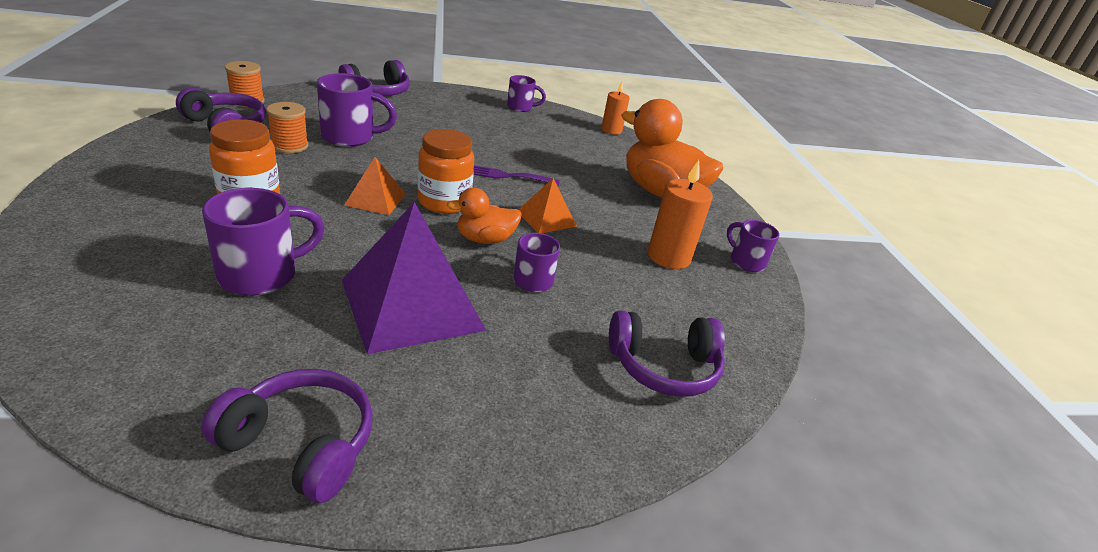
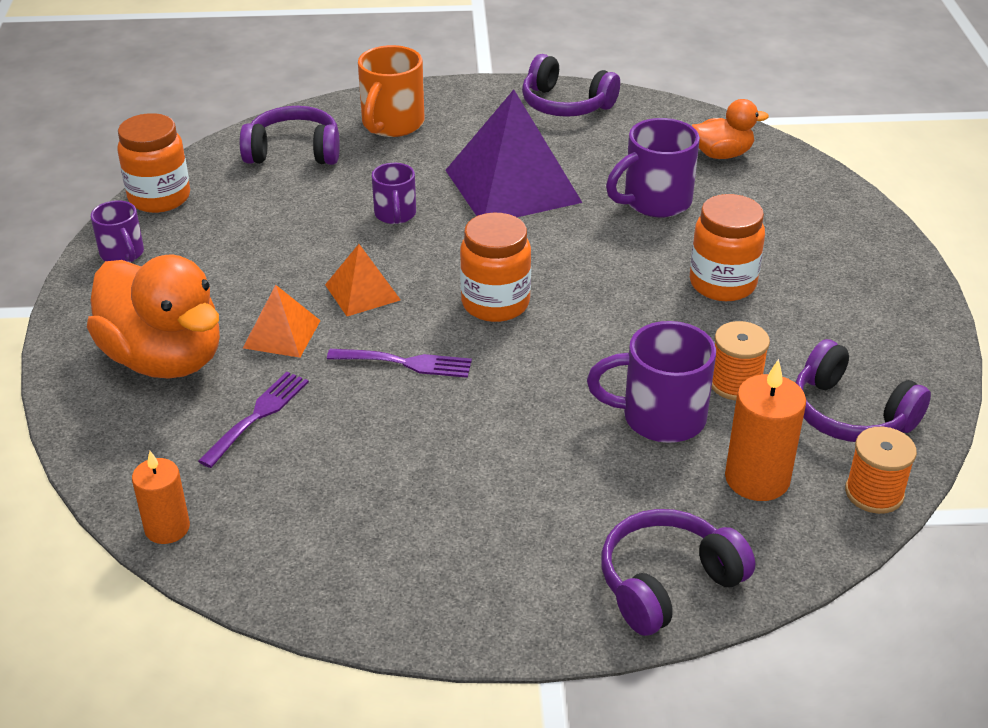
camera: 170 degrees left, 5 degrees up
orange pyramid [344,157,406,215] -> orange pyramid moved to [243,285,321,358]
orange duck [447,188,522,244] -> orange duck moved to [692,99,769,159]
purple mug [507,75,546,112] -> none
orange candle [648,160,713,269] -> orange candle moved to [725,359,806,501]
none -> orange jar [117,113,190,213]
none -> purple fork [198,372,309,468]
none -> orange mug [358,45,425,137]

